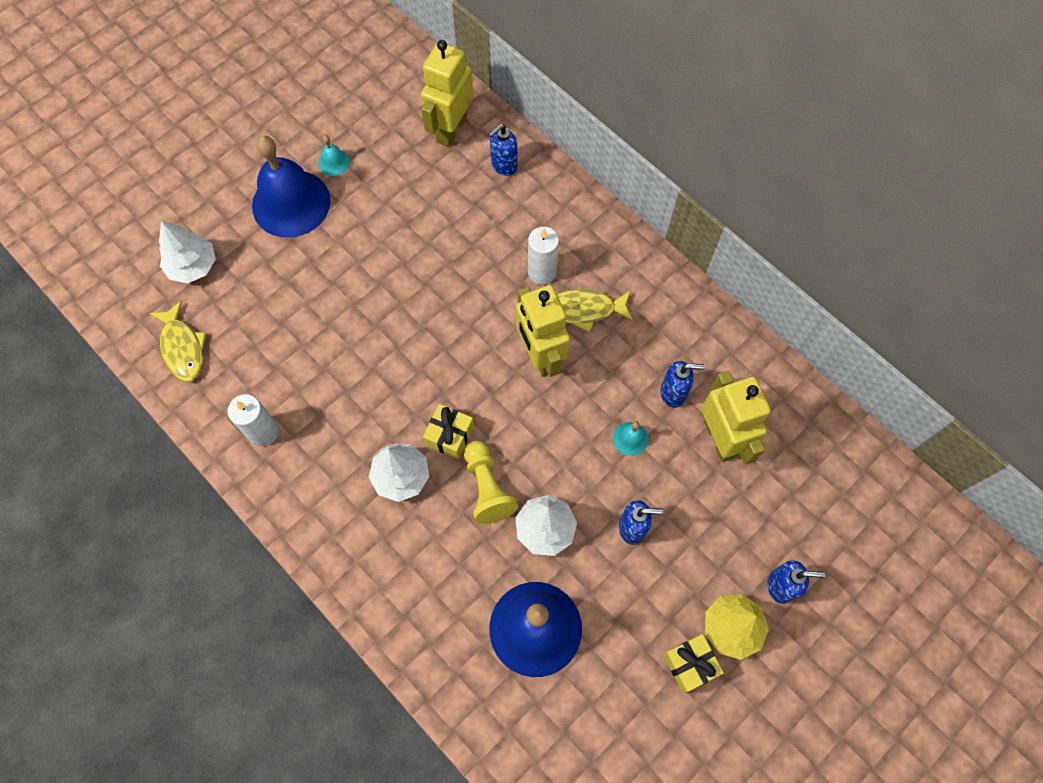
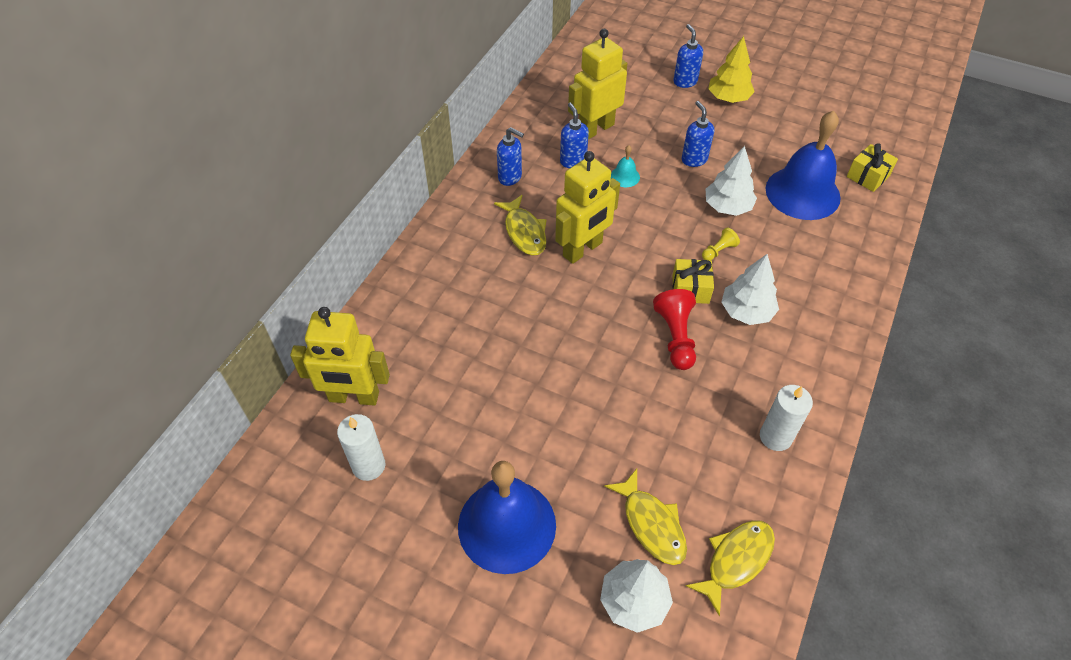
camera: 110 degrees left, 15 degrees down
turquoise bell [318,135,350,176] -> none
yellow pawn [464,441,518,524] -> yellow pawn [702,227,740,261], size x0.55
blue soap dispenser [488,124,518,176] -> blue soap dispenser moved to [497,127,524,186]
white candle [528,227,559,285] -> white candle moved to [337,414,385,481]
yellow gift [663,634,724,693] -> yellow gift moved to [847,143,898,192]
none -> yellow fish [604,469,687,565]
none -> red pawn [653,289,696,370]

